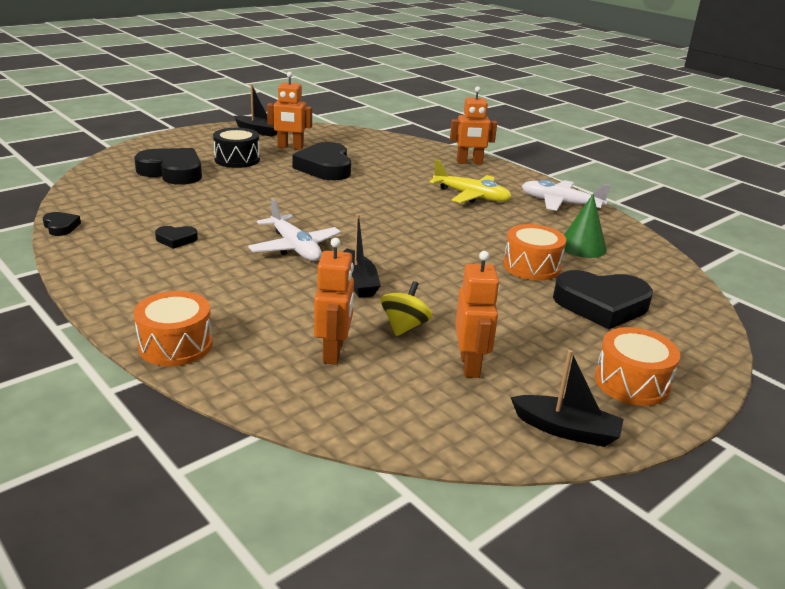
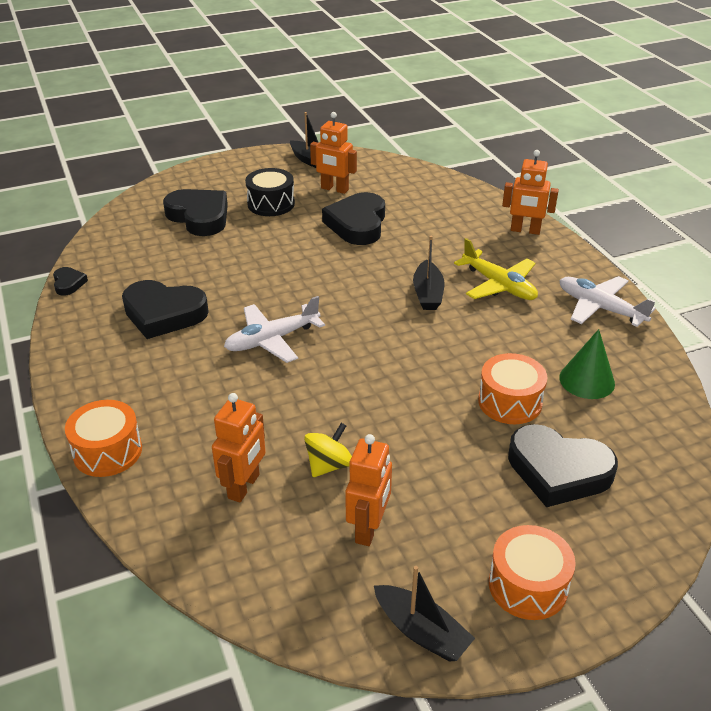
camera: 20 degrees right, 10 degrees up
black heart [155,226,198,249] -> black heart [122,280,209,339], size x2.12
white plane [248,198,341,261] -> white plane turned 75 degrees clockwise [224,296,325,363]
black boat [343,214,381,298] -> black boat moved to [413,236,444,310]

